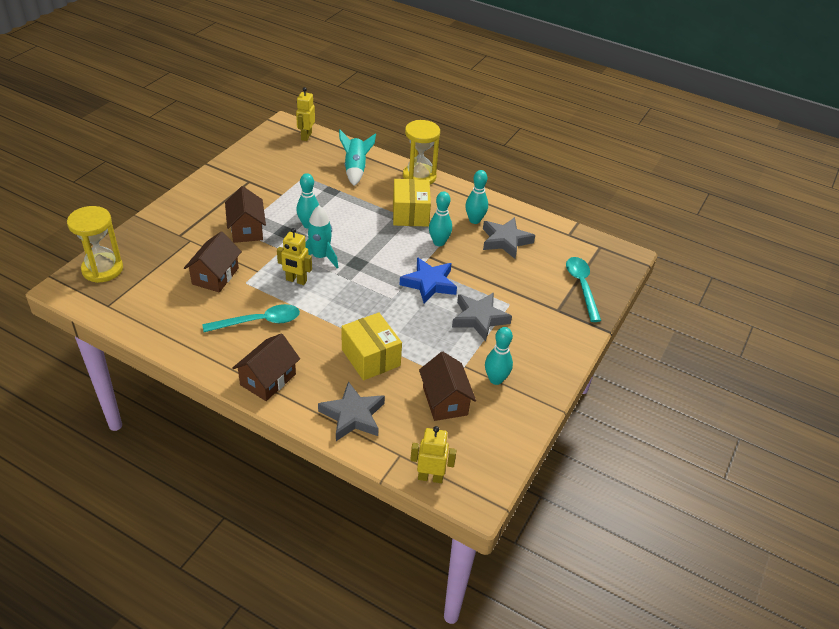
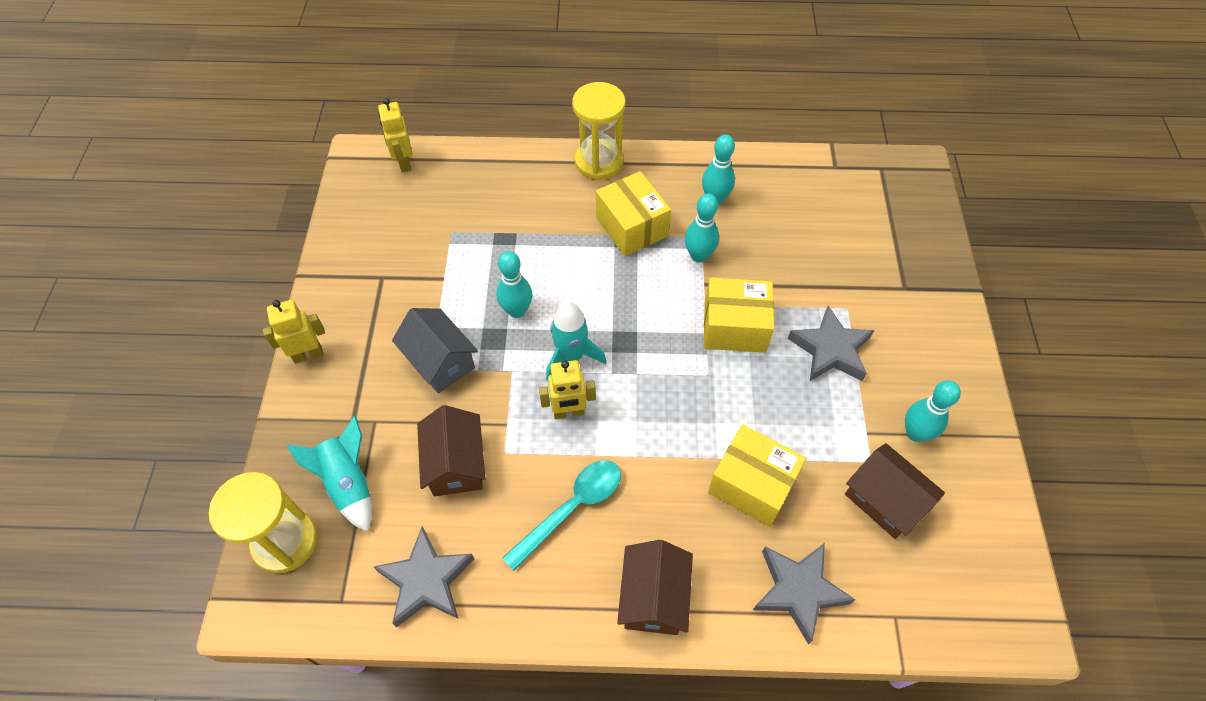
camera: 25 degrees left, 15 degrees up
brown house [225,186,266,243] -> grey house [392,308,478,393]
turquoise rocket [339,130,376,186] -> turquoise rocket moved to [287,415,372,532]
blue star [400,257,457,304] -> yellow box [704,277,774,353]
yellow robot [410,426,456,483] -> yellow robot moved to [263,300,325,364]
grey star [483,217,535,259] -> grey star moved to [374,526,474,627]
turquoise spoon [566,257,601,322] -> none

